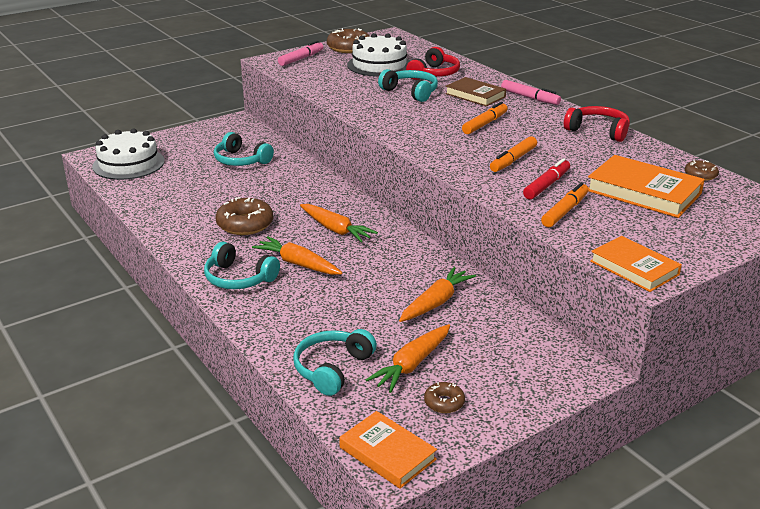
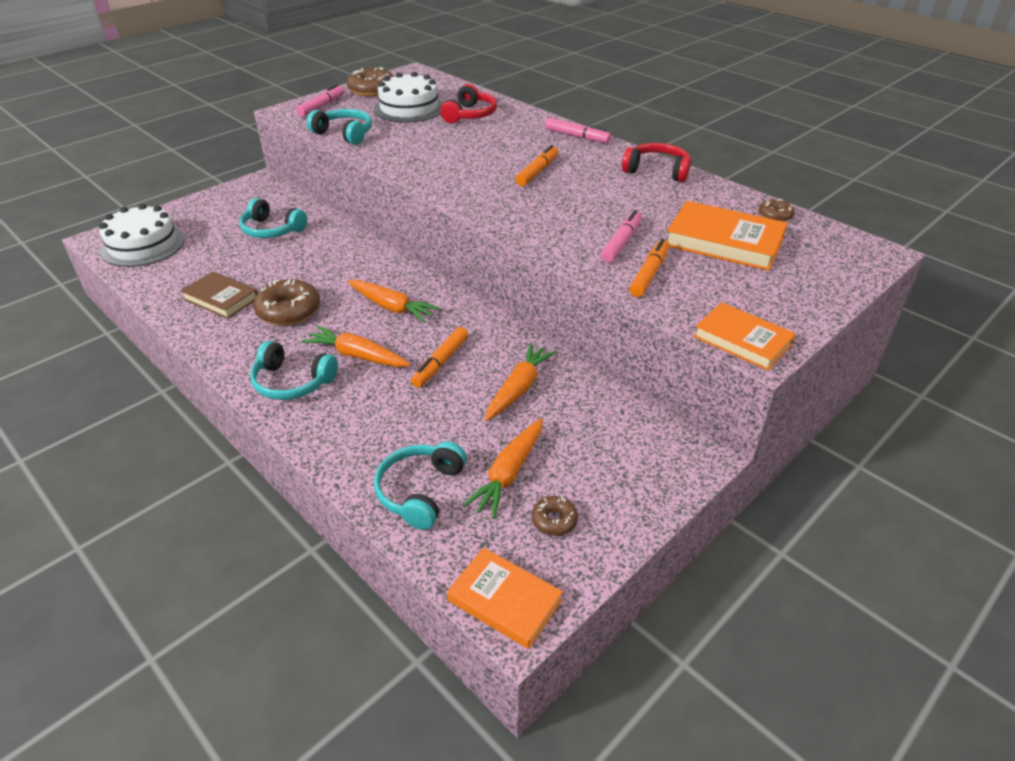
camera: 10 degrees left, 10 degrees up
turquoise headphones [378,69,438,102] -> turquoise headphones moved to [307,109,372,145]
brown book [445,77,506,106] -> brown book moved to [181,271,258,319]
orange marker [490,136,537,172] -> orange marker moved to [411,327,468,388]
red marker [523,158,570,200] -> pink marker [601,210,642,263]

